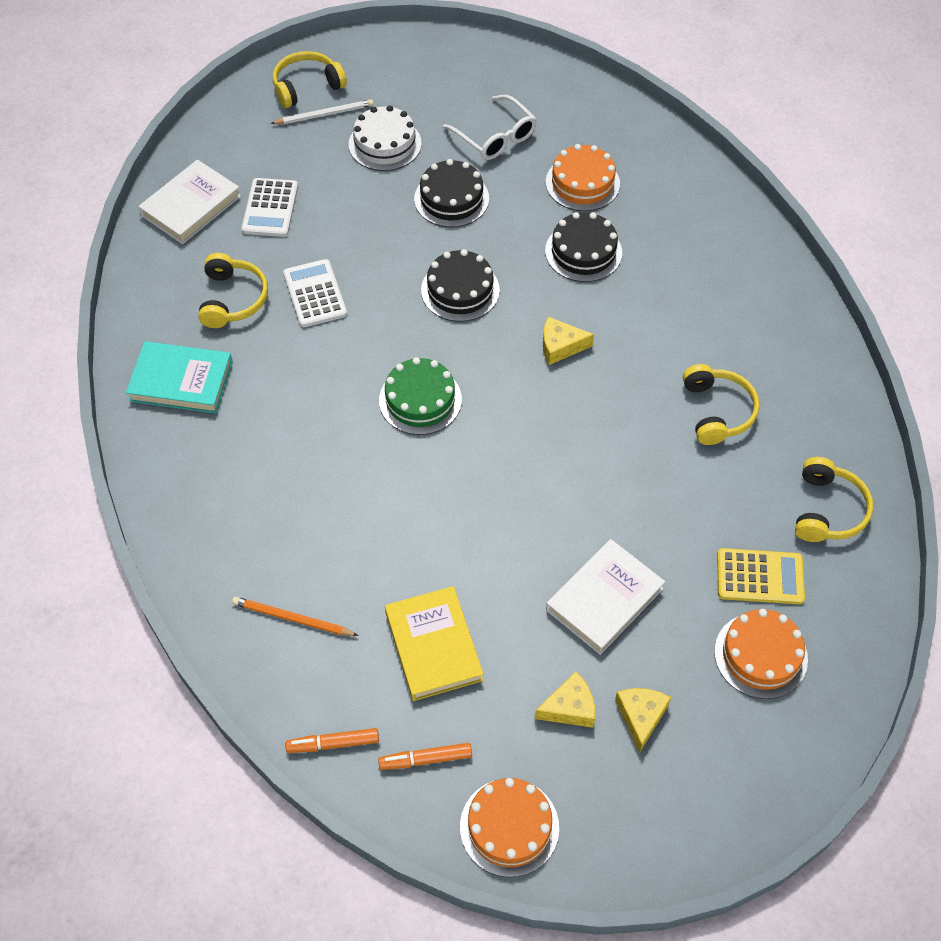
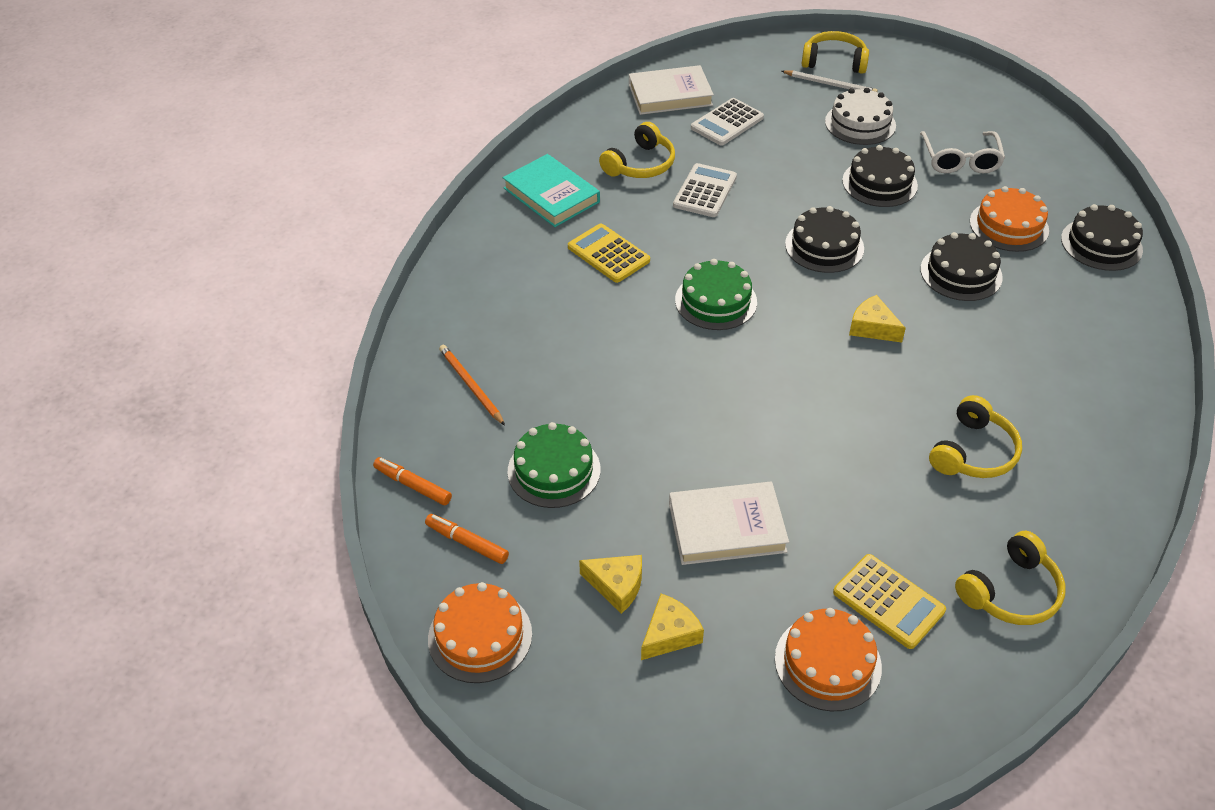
camera: 40 degrees right, 10 degrees down
yellow book [385,586,483,701] -> green cake [508,422,601,508]
none -> yellow calculator [568,223,650,283]
none -> black cake [1061,204,1143,271]

